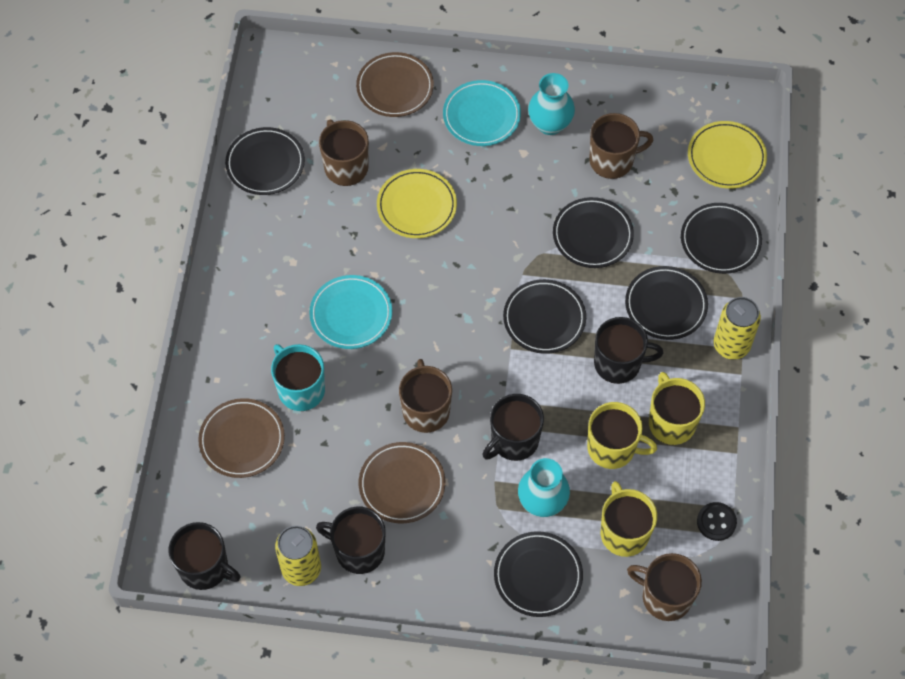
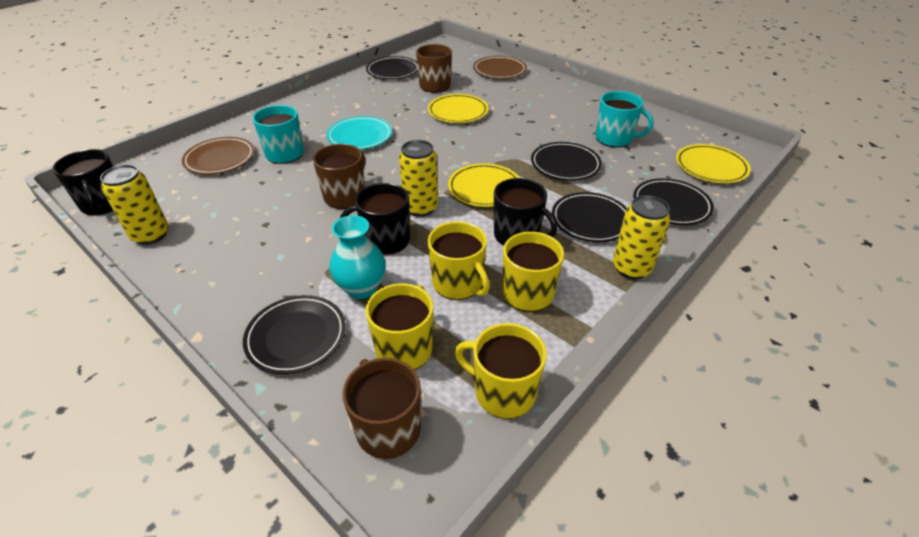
camera: 35 degrees right, 20 degrees down
black mug [316,506,386,574] -> none
brown plate [359,442,446,523] -> none
turquoise plate [443,80,521,146] -> none
black plate [503,279,586,354] -> yellow plate [448,163,520,207]
turquoise vase [528,73,575,135] -> none
brown mug [589,113,653,179] -> turquoise mug [595,91,653,147]
black button [697,502,737,541] -> yellow mug [455,323,547,419]
none -> yellow can [399,140,438,217]

